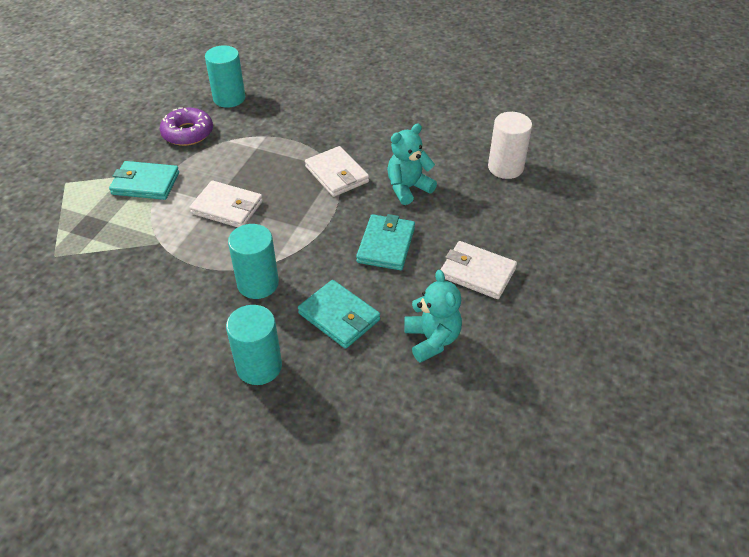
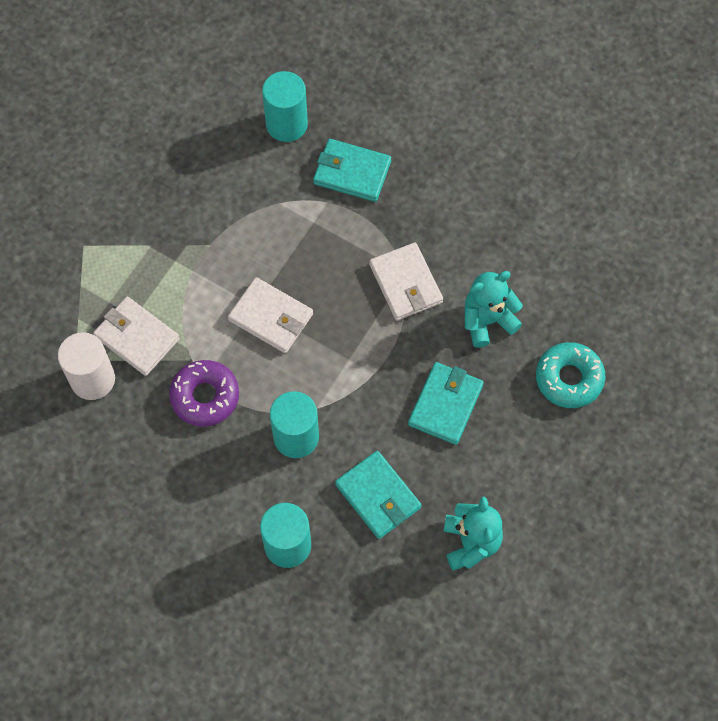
camera: 10 degrees right, 20 degrees up
turquoise wallet [109,161,179,200] -> turquoise wallet moved to [313,139,391,202]
purple donut [160,107,213,146] -> purple donut moved to [169,360,239,427]
white wallet [440,241,517,299] -> white wallet moved to [93,296,180,376]
white cylinder [488,112,532,179] -> white cylinder moved to [58,332,115,400]
none -> turquoise donut [536,342,605,408]

